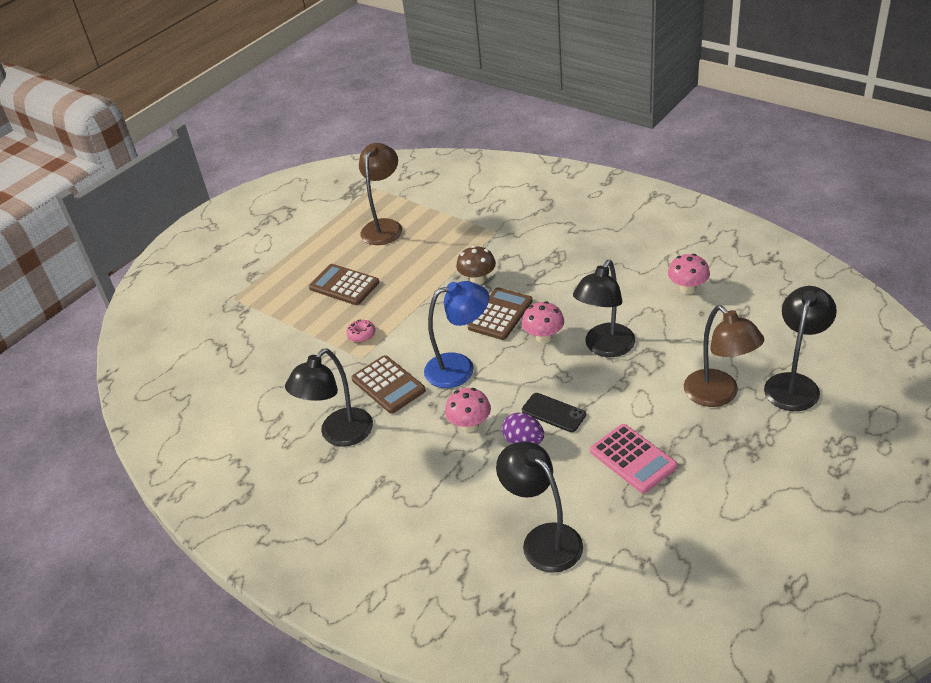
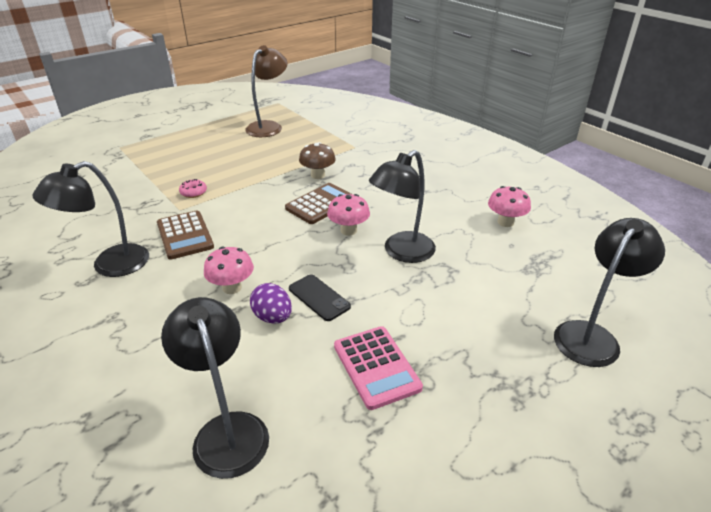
camera: 10 degrees right, 5 degrees down
brown calculator [309,264,379,305] -> none
blue lamp [424,281,489,388] -> none
brown lamp [684,305,764,407] -> none

